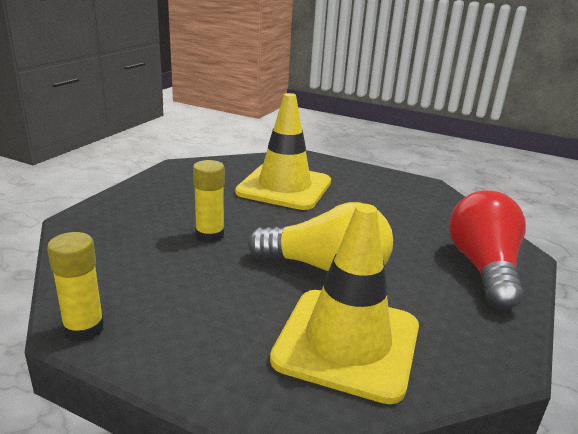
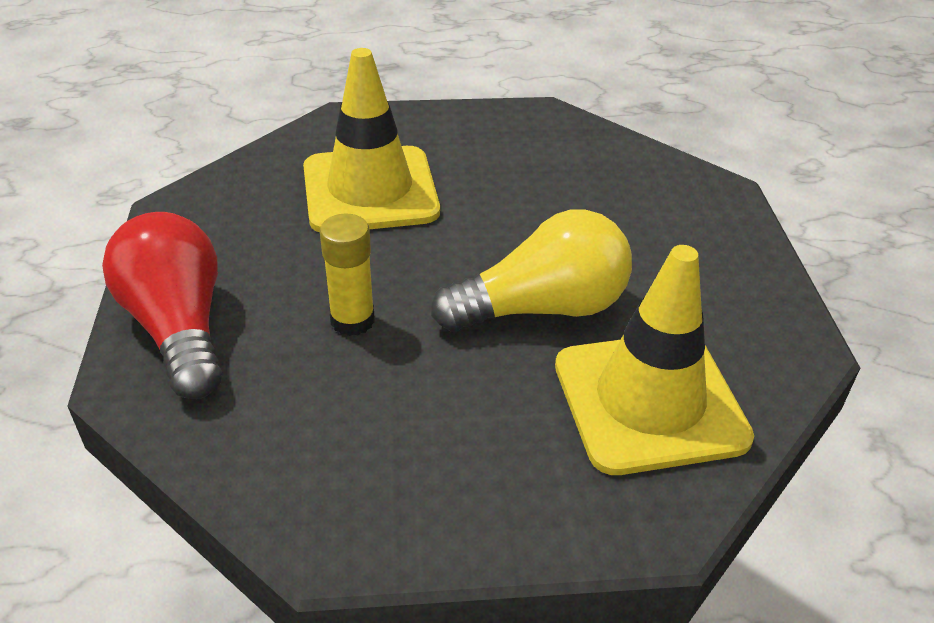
camera: 30 degrees left, 15 degrees up
yellow glue stick [47,232,104,342] -> none
red light bulb [449,190,526,309] -> red light bulb moved to [102,212,222,399]

